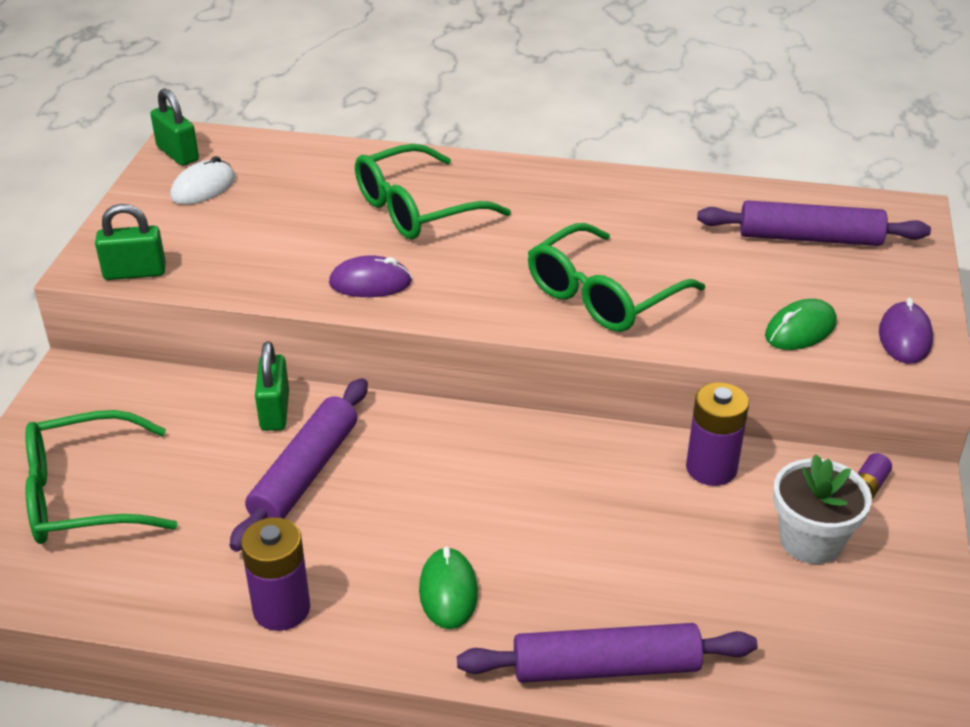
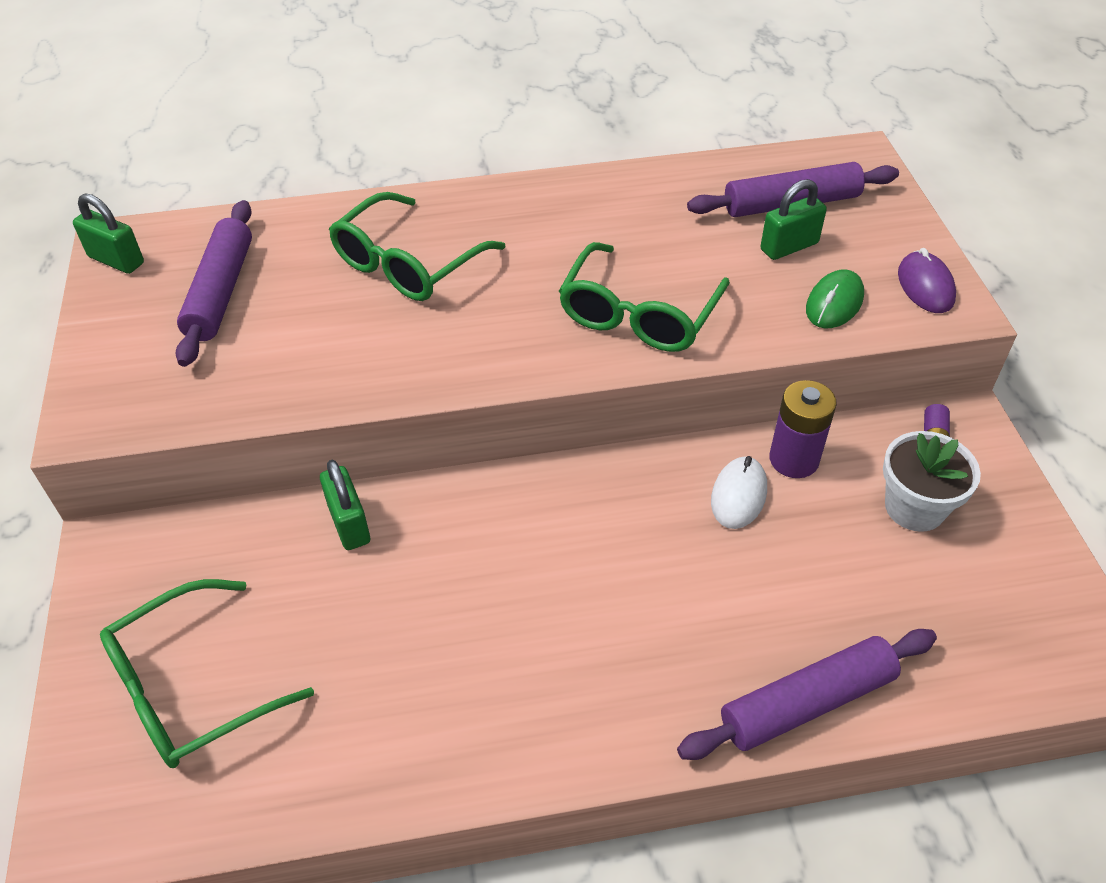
camera: 20 degrees left, 10 degrees up
green padlock [95,204,166,280] -> green padlock moved to [760,179,827,260]
white mouse [170,156,235,205] -> white mouse moved to [711,456,767,529]
purple rolling pin [230,378,368,552] -> purple rolling pin moved to [175,200,252,367]
purple battery [241,517,310,631] -> none
purple mouse [329,255,412,297] -> none
green mouse [419,546,478,629] -> none

